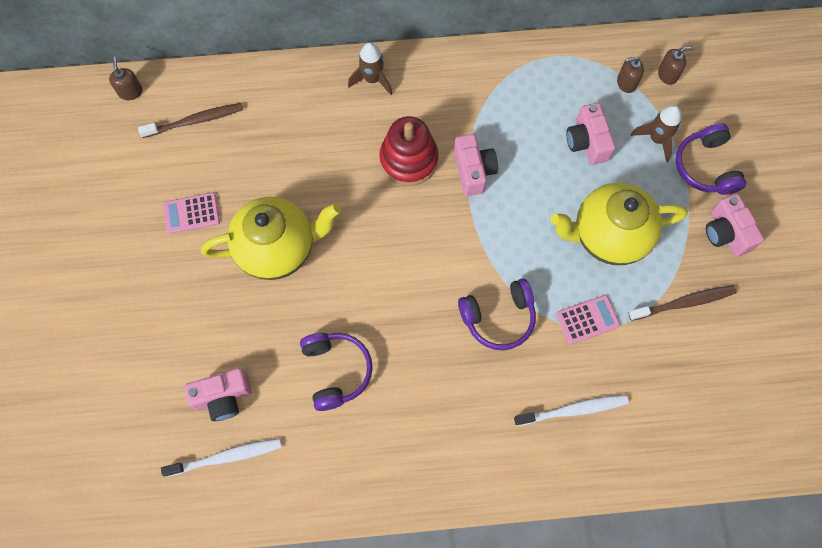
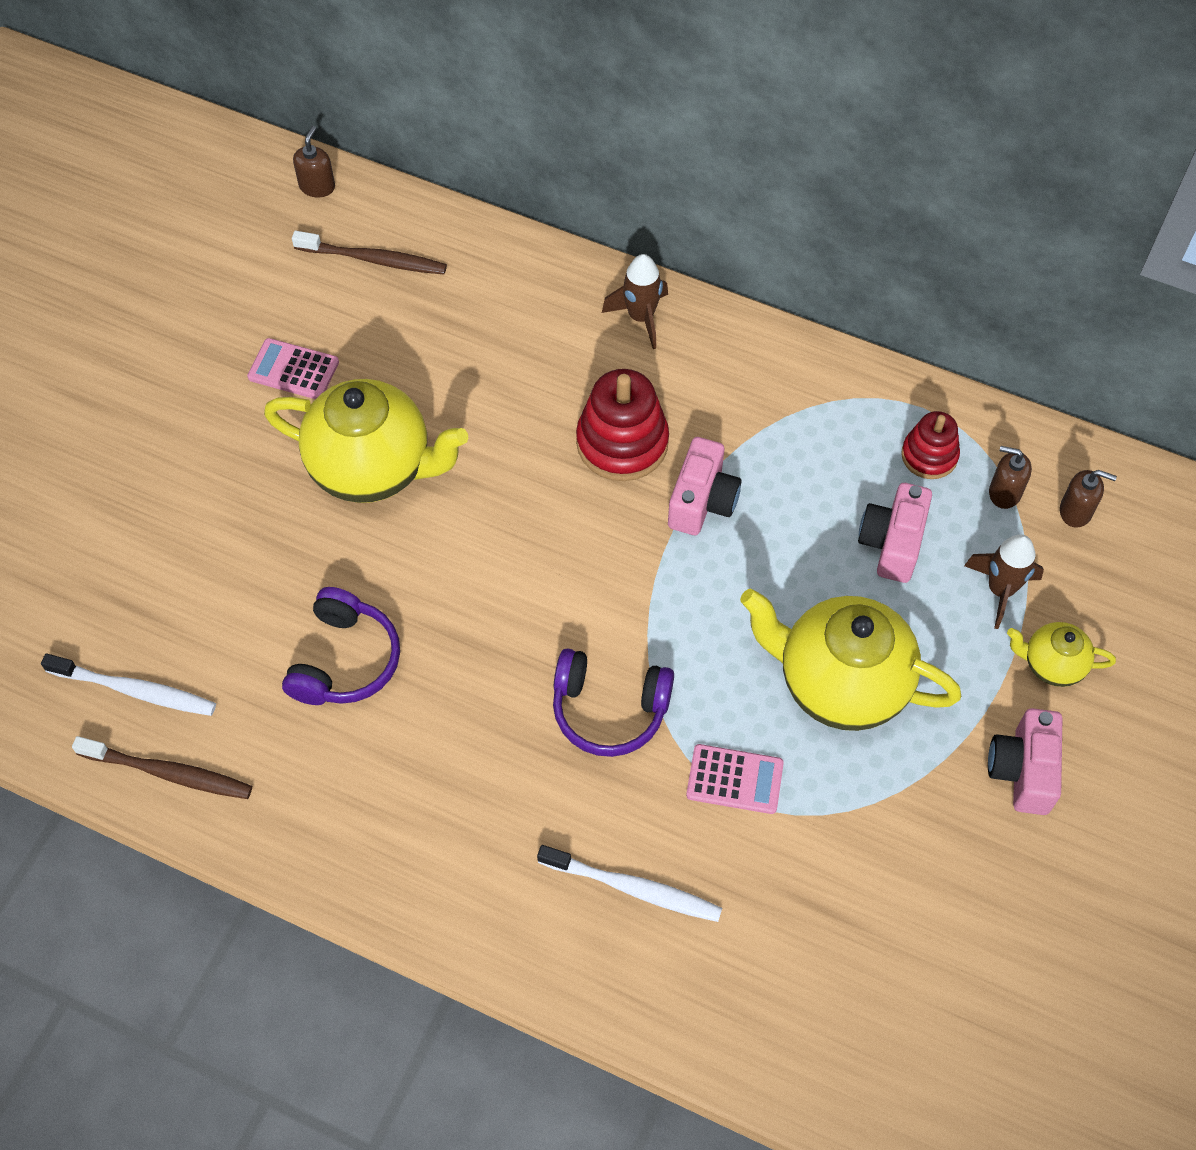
camera: 30 degrees right, 10 degrees down
pink camera [184,368,252,421] -> none
brown toothbrush [629,285,737,321] -> brown toothbrush moved to [72,736,252,799]
purple headphones [676,123,746,195] -> yellow teapot [1007,622,1116,687]
none -> red stacking toy [901,411,960,479]

